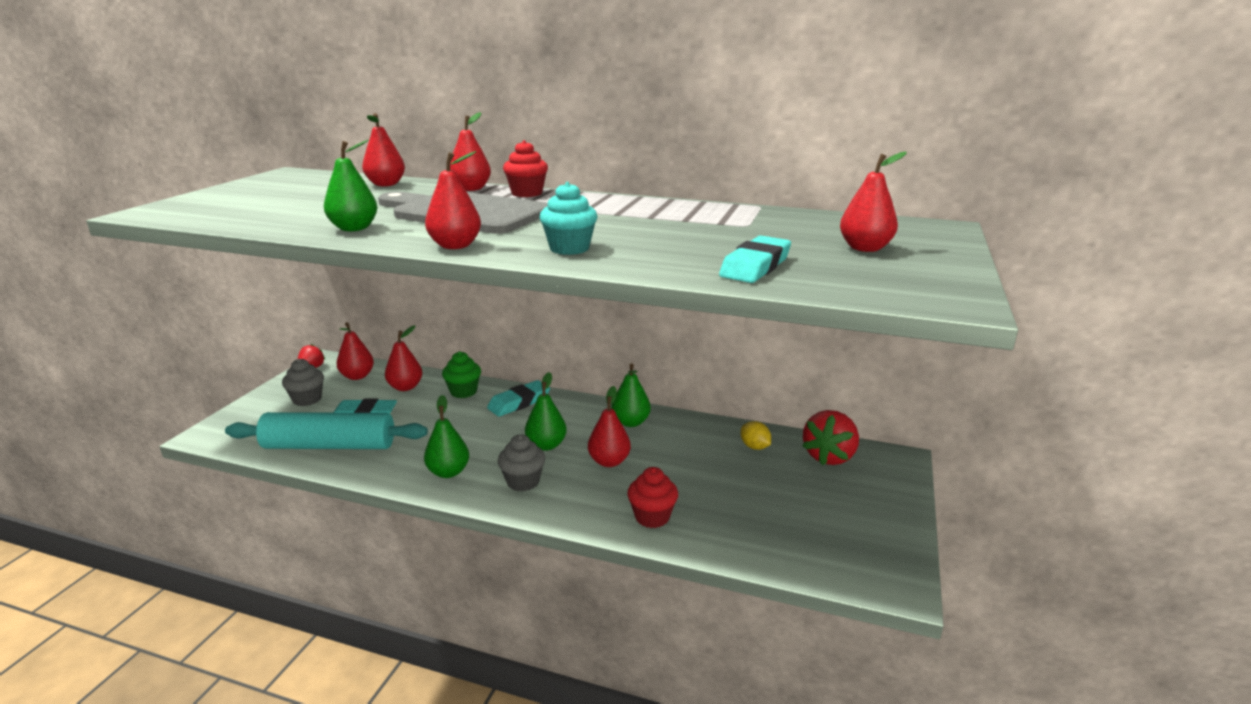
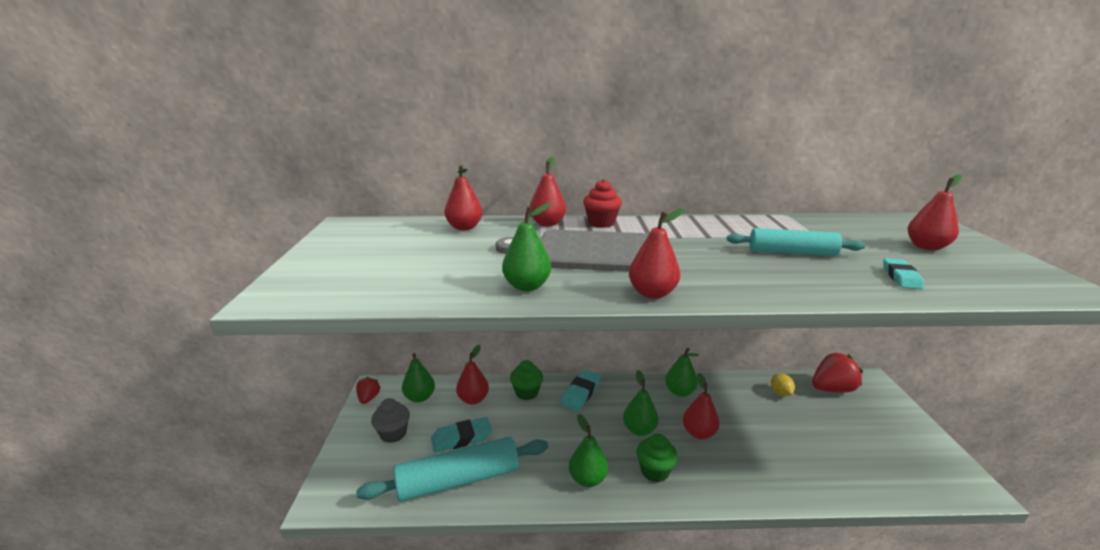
camera: 20 degrees left, 0 degrees up
red pear [336,322,374,380] -> green pear [402,353,435,403]
grey cupcake [498,434,545,492] -> green cupcake [636,434,678,482]
turquoise cupcake [540,182,597,255] -> none
red cupcake [627,467,678,528] -> none
turquoise eraser [719,235,791,283] -> turquoise eraser [883,258,924,289], size x0.67
yellow lemon [741,421,771,450] -> yellow lemon turned 45 degrees clockwise [771,373,795,396]
red strawberry [802,410,859,465] -> red strawberry turned 120 degrees counterclockwise [812,353,863,393]
none -> turquoise rolling pin [727,228,865,256]

